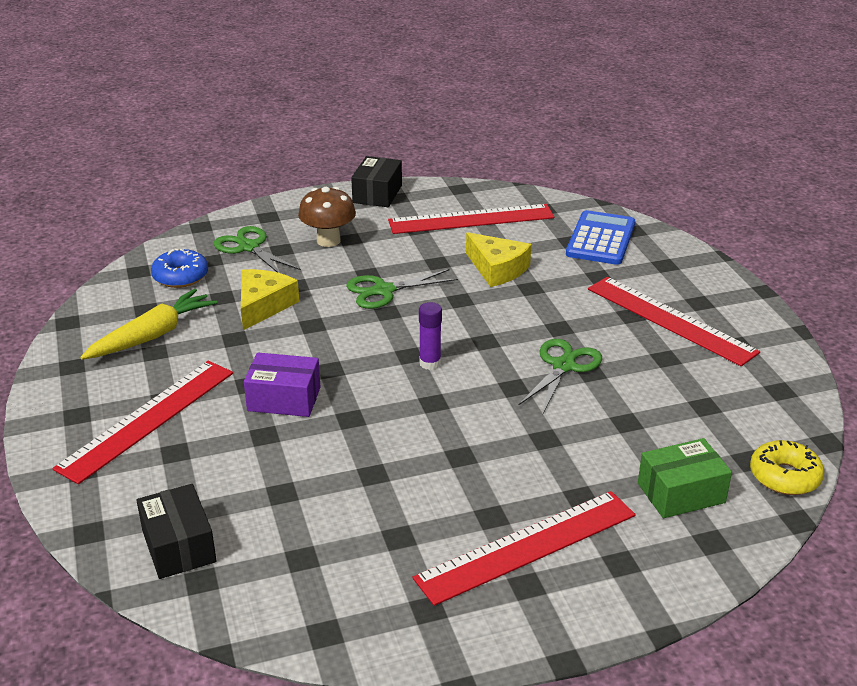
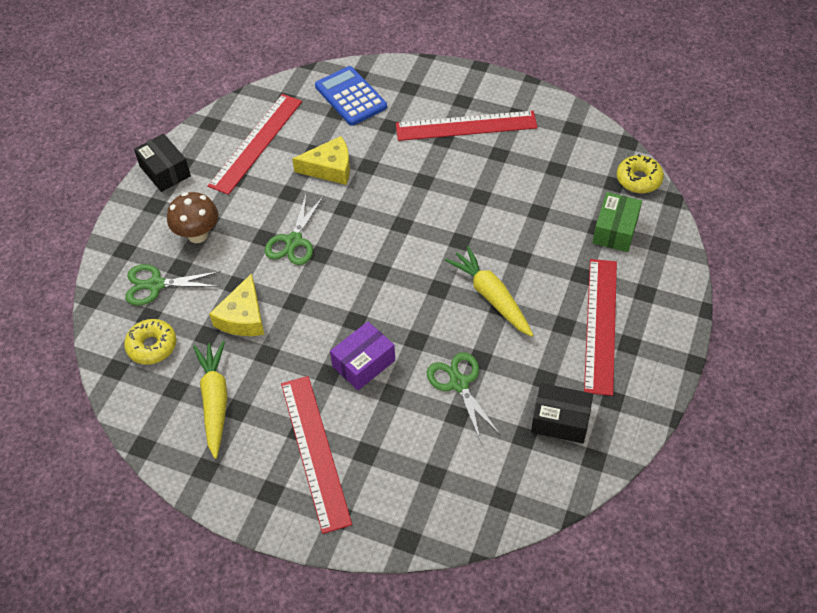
camera: 50 degrees left, 20 degrees up
black box [136,484,217,579] -> black box moved to [531,383,593,444]
blue donut [151,248,208,288] -> yellow donut [124,319,176,365]
yellow cheese [241,269,299,330] -> yellow cheese turned 135 degrees counterclockwise [209,273,264,336]
purple glue stick [419,302,442,370] -> none
green scissors [518,339,602,413] -> green scissors moved to [427,352,500,443]
none -> yellow carrot [445,246,533,337]

